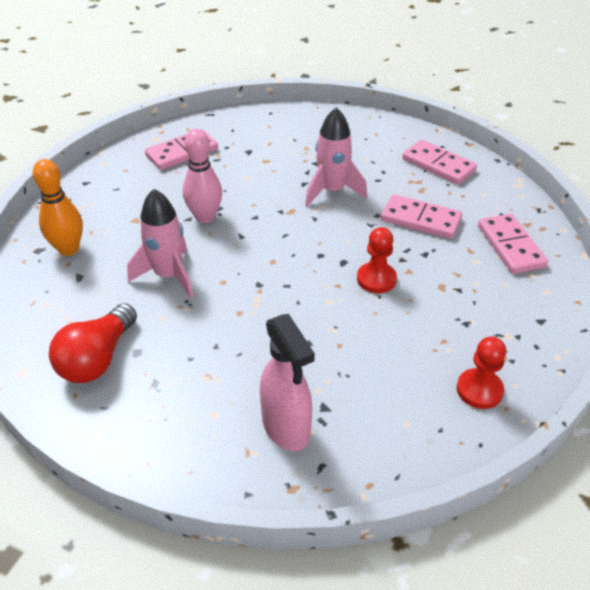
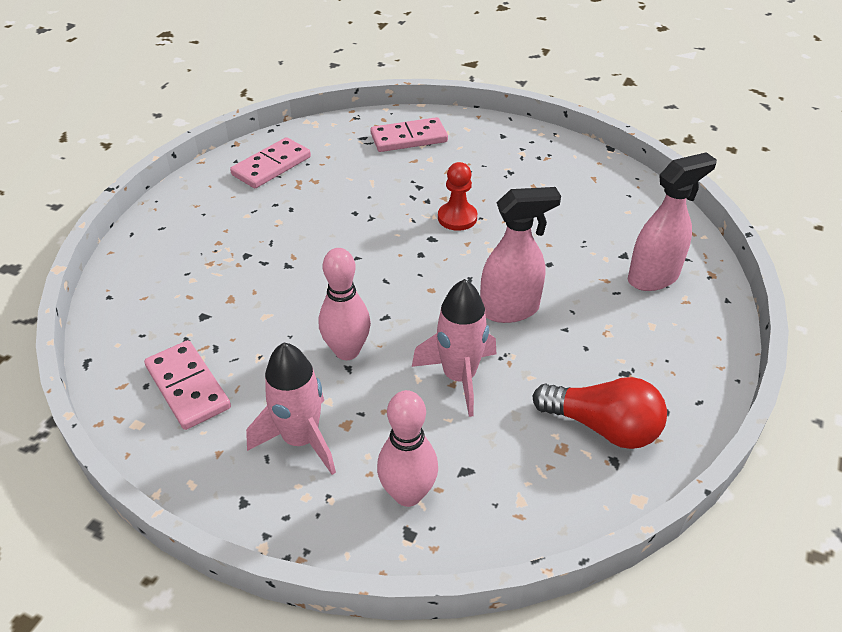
camera: 90 degrees left, 0 degrees up
orange bowling pin [33,159,83,256] -> pink bowling pin [377,390,438,507]
pink rocket [305,107,367,207] -> pink rocket moved to [246,343,336,475]
pink domino [381,195,462,239] -> none
red pawn [457,337,506,409] -> none
none -> pink spray bottle [480,187,561,323]

